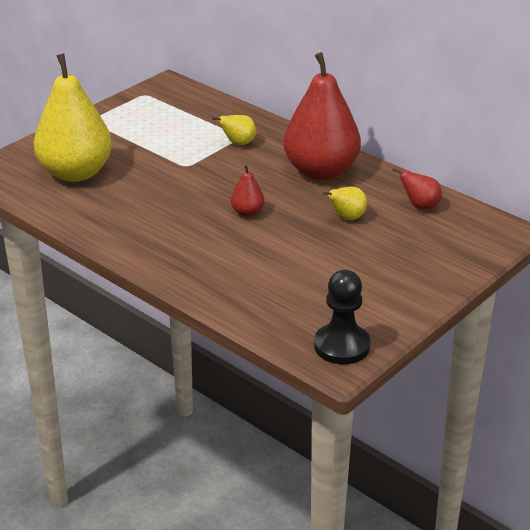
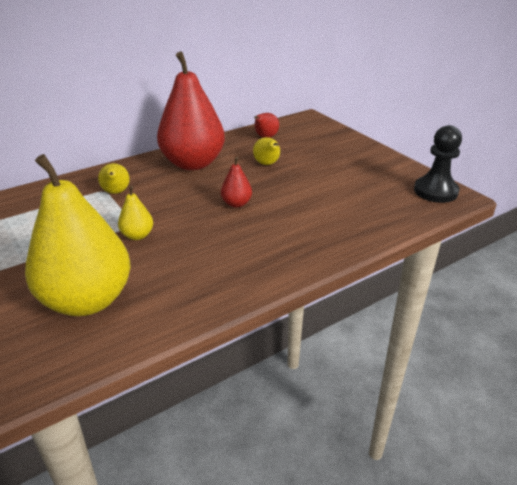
camera: 75 degrees left, 0 degrees up
none -> yellow pear [118,186,153,240]

